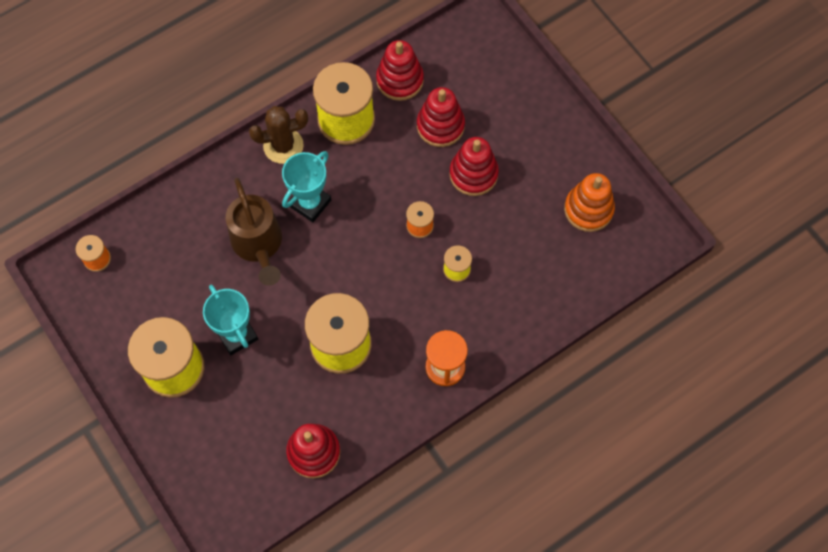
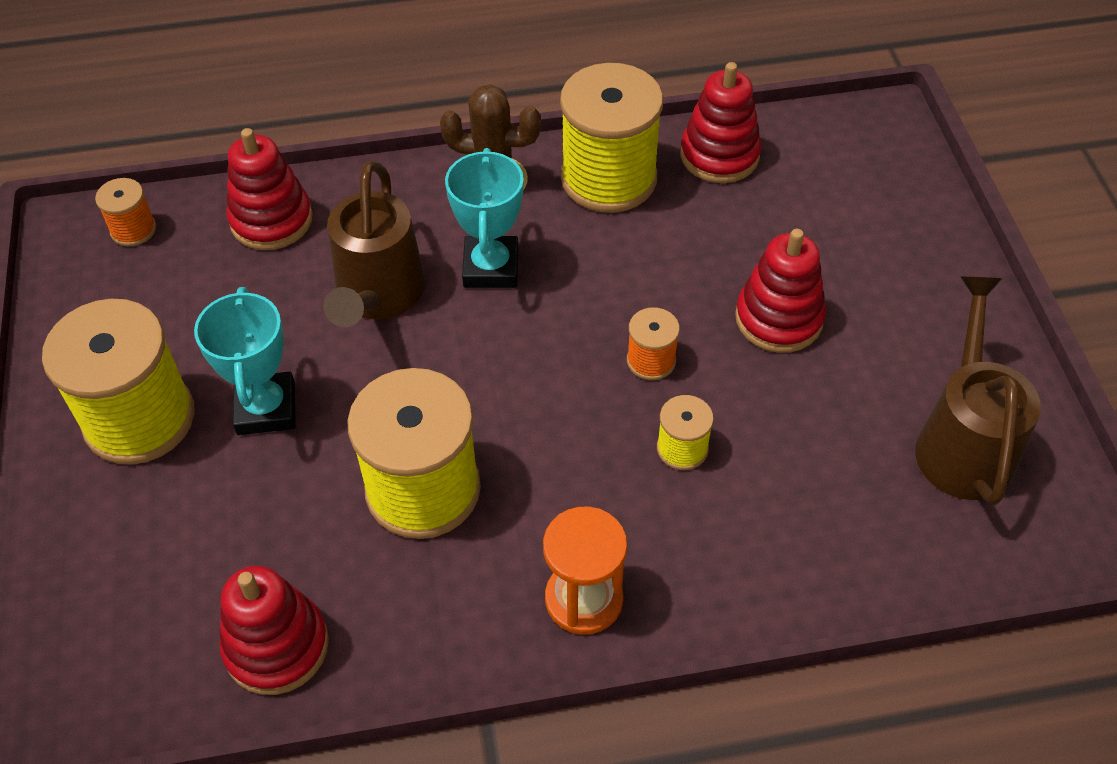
camera: 25 degrees right, 15 degrees down
turquoise trophy [282,151,331,222] -> turquoise trophy turned 60 degrees counterclockwise [445,148,524,288]
red stacking toy [417,87,465,147] -> red stacking toy moved to [226,128,313,250]
orange stacking toy [564,173,615,232] -> brown watering can [915,277,1041,505]

